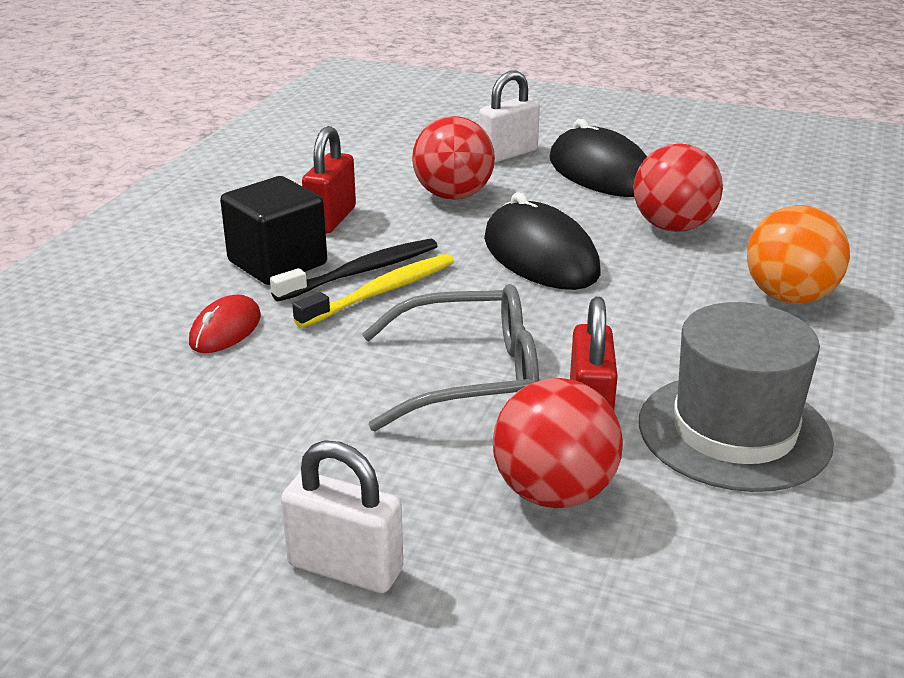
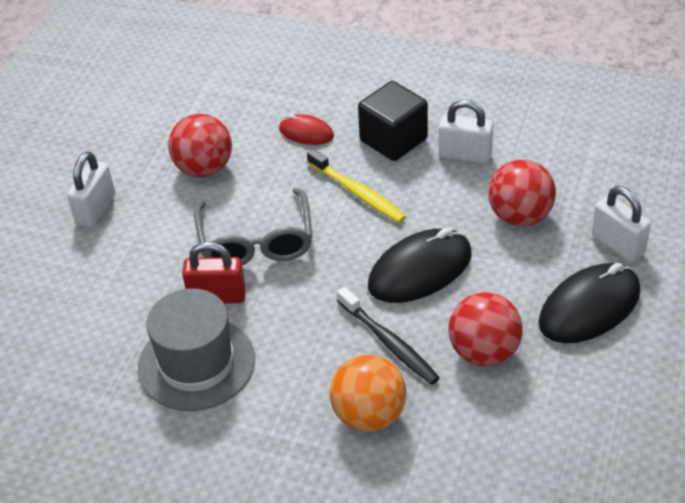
camera: 90 degrees right, 15 degrees up
black toothbrush [270,239,437,302] -> black toothbrush moved to [337,287,440,385]
red padlock [302,126,356,233] -> white padlock [438,100,493,164]
red ball [492,378,623,508] -> red ball moved to [168,114,232,177]

